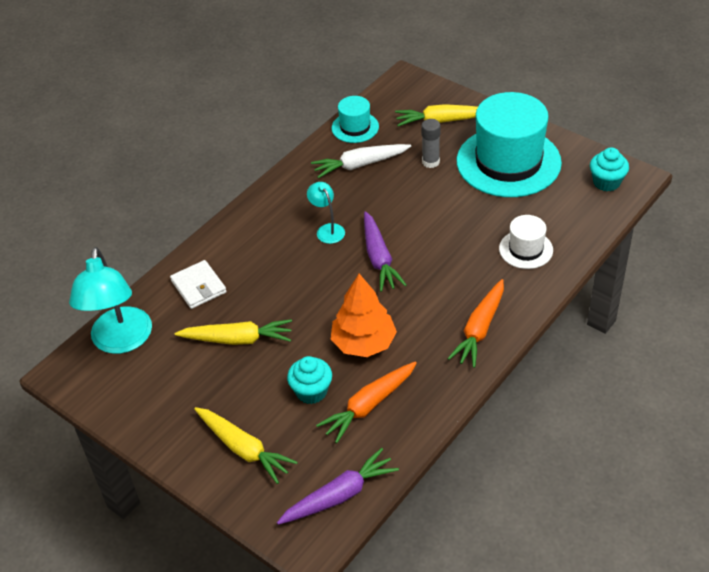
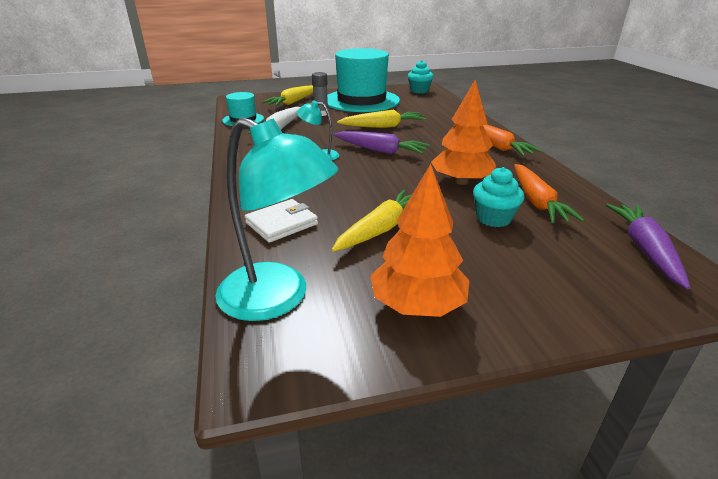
camera: 55 degrees left, 15 degrees down
white wallet [170,260,227,309] -> white wallet turned 45 degrees counterclockwise [245,199,318,243]
yellow carrot [194,407,298,484] -> yellow carrot moved to [337,110,426,128]
white hat [499,215,553,269] -> none
none -> orange tree [370,164,469,317]

